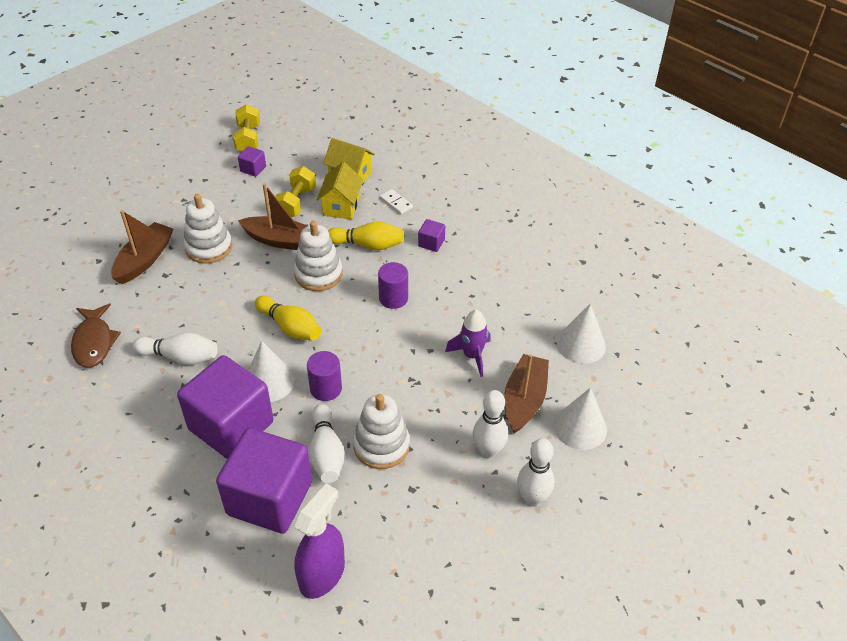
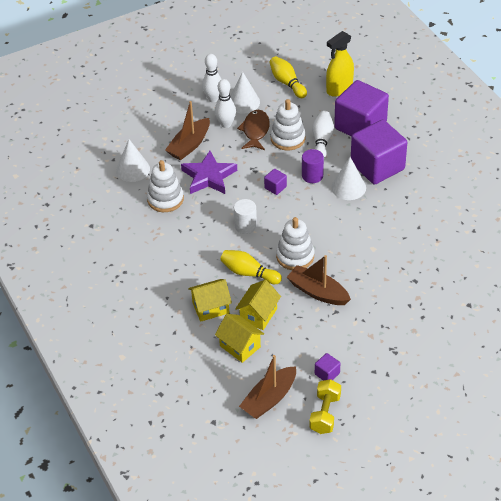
camera: 160 degrees left, 0 degrees up
brown fish [71,303,121,368] -> brown fish moved to [237,110,270,150]
brown boat [111,210,173,284] -> brown boat moved to [239,355,296,419]
white bowling pin [132,333,218,365] -> none
white stacking toy [183,194,232,264] -> white stacking toy moved to [147,160,184,212]
yellow bowling pin [255,295,321,340] -> yellow bowling pin moved to [269,56,307,98]
yellow dumbbell [275,166,316,217] -> none
purple spray bottle [294,483,345,599] -> yellow spray bottle [326,31,354,97]
purple cylinder [378,262,408,309] -> white cylinder [234,199,257,234]
white domino [380,189,413,215] -> yellow house [188,279,232,322]
purple cube [418,219,445,252] -> purple cube moved to [264,169,287,195]
purple rocket [445,310,491,377] -> purple star [181,151,237,194]
white cone [554,388,607,450] -> white cone moved to [230,71,260,113]

